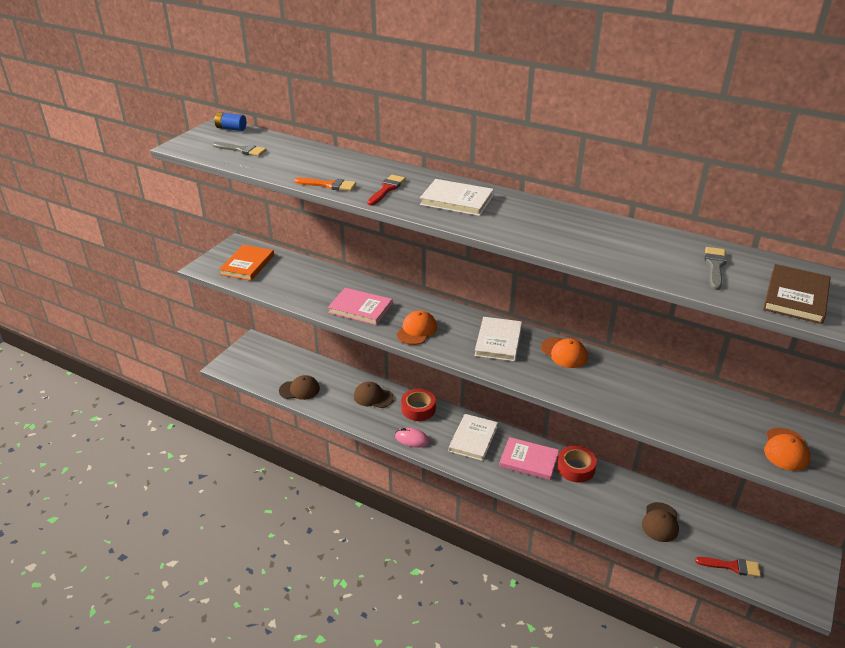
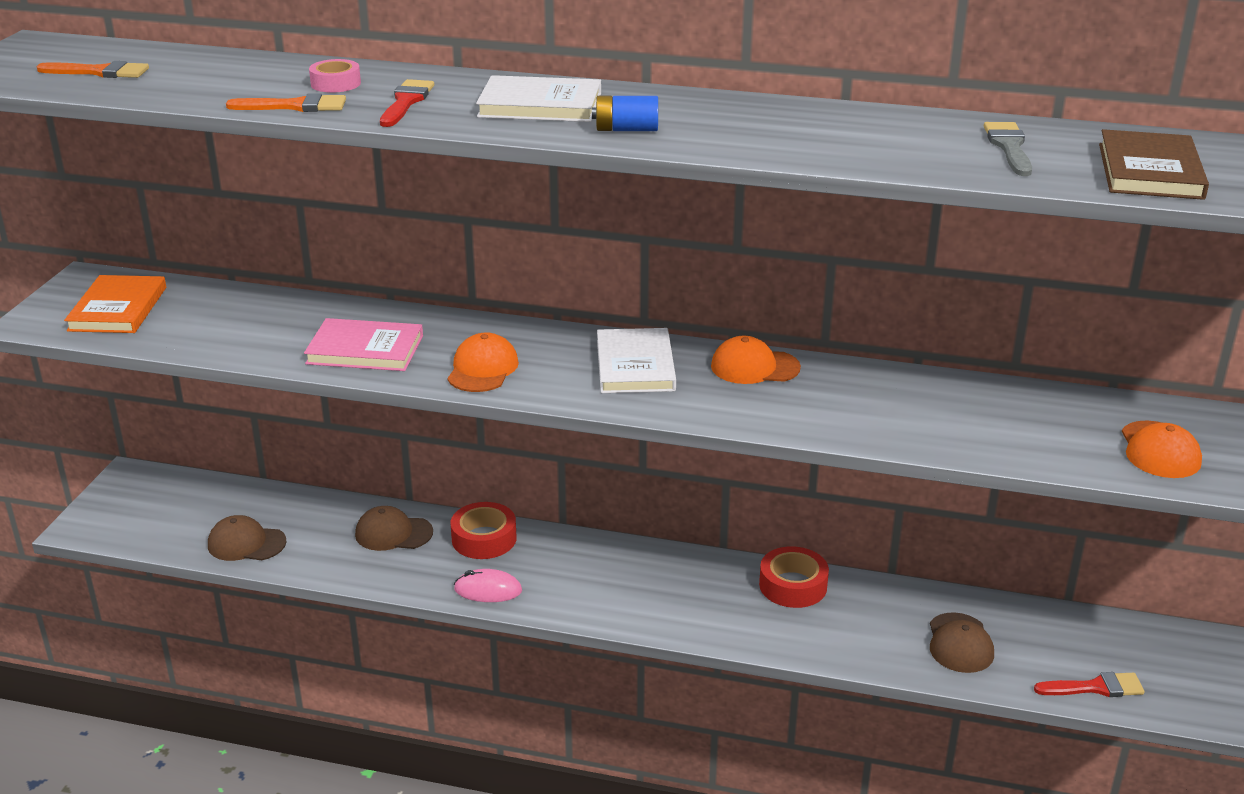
camera: 15 degrees left, 5 degrees down
grey brush [213,142,267,156] -> orange brush [37,61,149,78]
blue battery [215,112,246,131] -> blue battery moved to [592,96,658,131]
brown cap [279,375,320,400] -> brown cap turned 150 degrees counterclockwise [208,515,287,561]
white book [449,414,498,461] -> none
pink book [499,437,559,480] -> none
orange cap [541,337,588,368] -> orange cap turned 150 degrees clockwise [711,336,801,384]
none -> pink tape [309,59,361,93]

